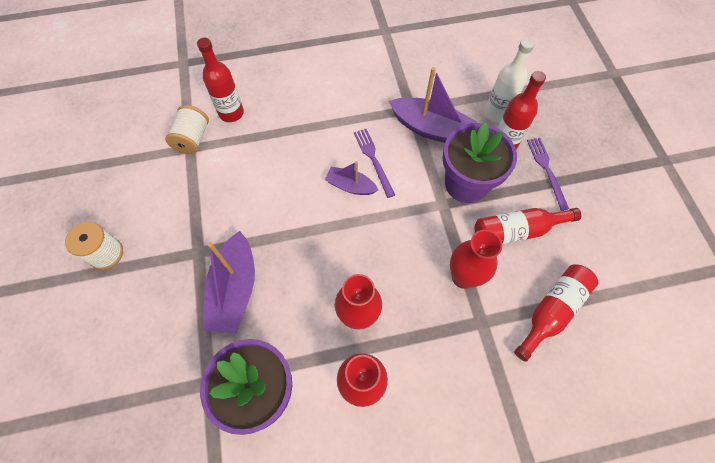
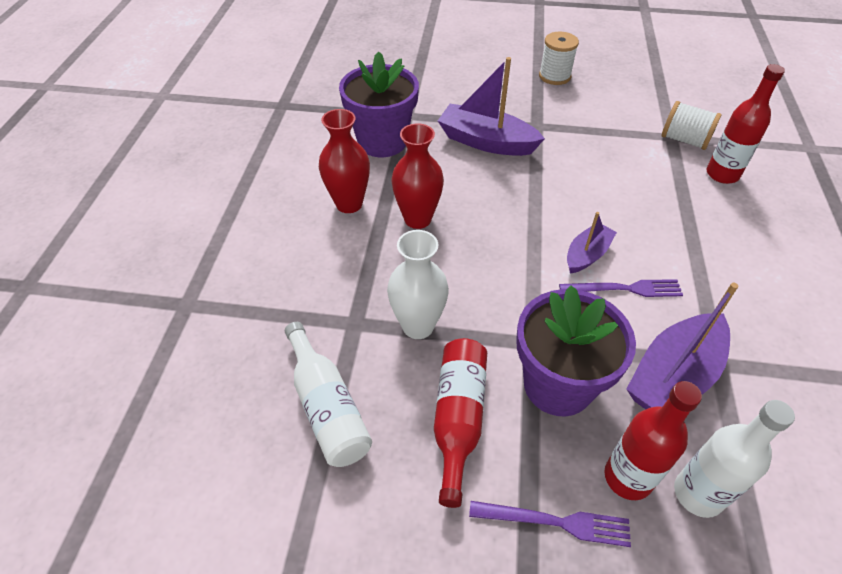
camera: 110 degrees right, 15 degrees down
red vase [450,230,502,289] -> white vase [387,230,449,339]
red bottle [514,265,598,362] -> white bottle [285,322,372,467]

